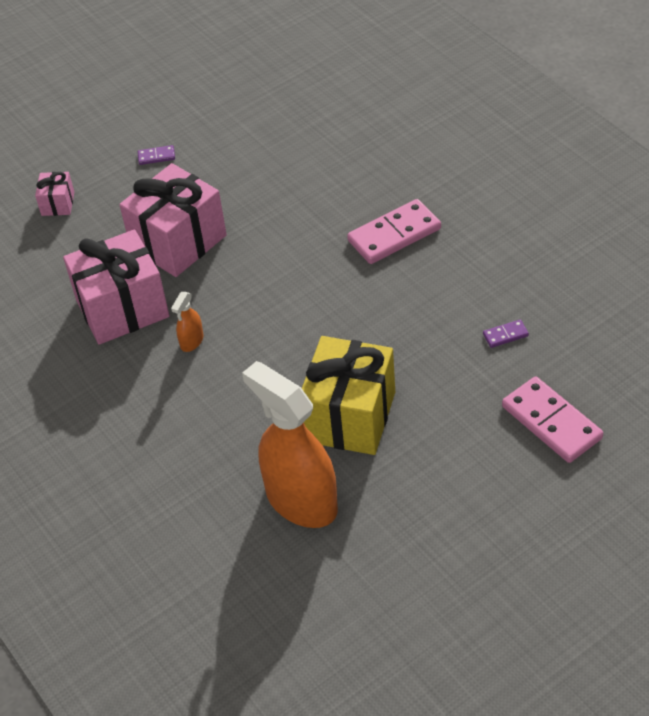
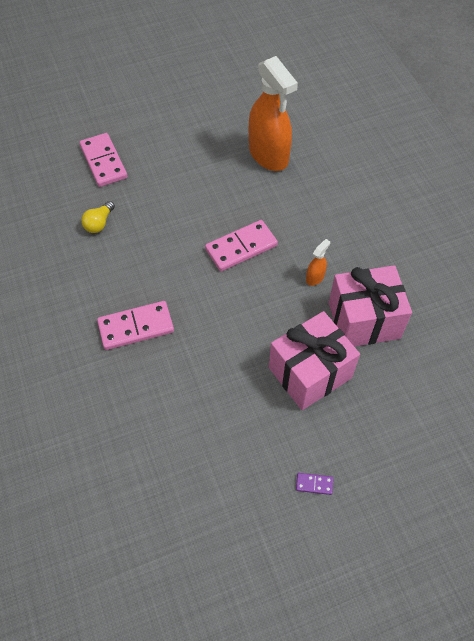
camera: 170 degrees left, 10 degrees up
pink gift [35,172,74,216] -> none
yellow gift [302,336,395,455] -> none
purple domino [483,320,529,348] -> yellow light bulb [81,201,115,233]
none -> pink domino [205,220,278,271]

